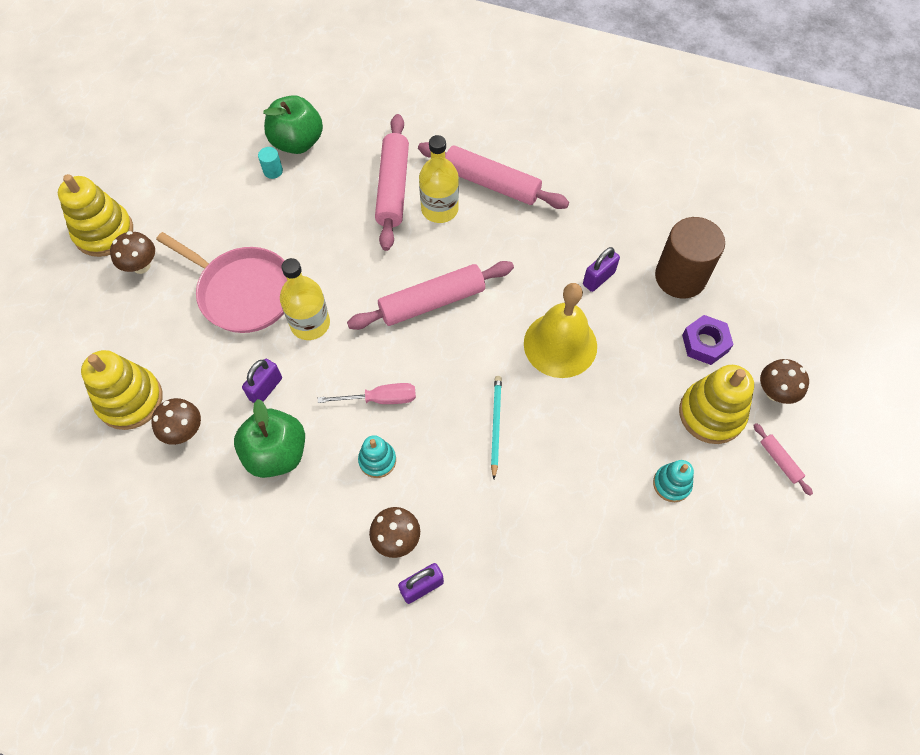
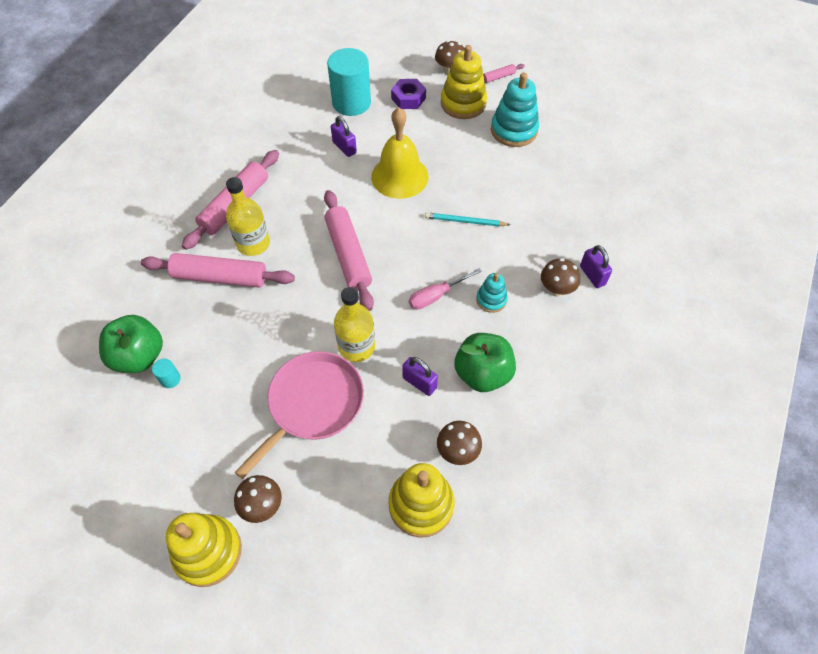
camera: 85 degrees left, 5 degrees down
pink screwdriver [318,383,416,404] -> pink screwdriver turned 120 degrees counterclockwise [409,268,482,309]
turquoise stacking toy [653,460,694,502] -> turquoise stacking toy [491,73,539,147], size x1.80
brown cylinder [655,217,725,299] -> turquoise cylinder [327,48,371,116]

